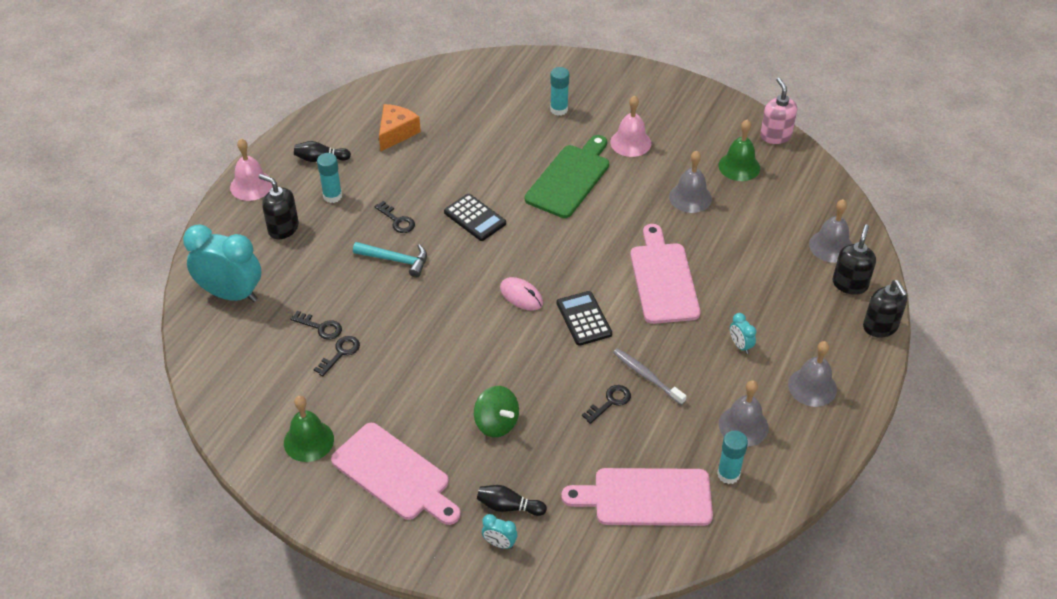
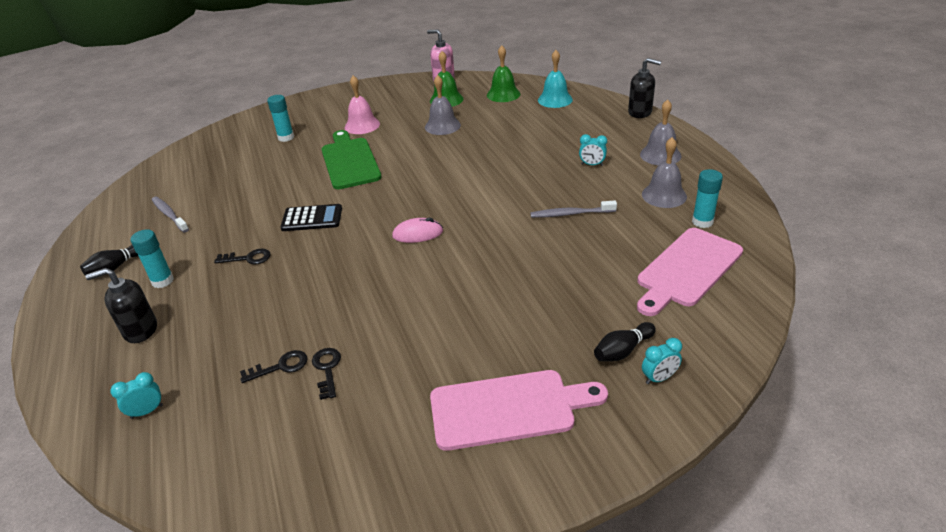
camera: 45 degrees left, 10 degrees down
turquoise clock [183,224,261,302] -> turquoise clock [110,372,163,419], size x0.42
pink bell [230,139,272,201] -> none
green bell [284,396,334,462] -> green bell moved to [487,45,520,102]
turquoise hammer [353,242,427,278] -> none
orange cheese [379,104,421,151] -> grey toothbrush [152,197,189,233]
green spinning top [474,386,519,437] -> none
black calculator [557,291,612,346] -> none
black key [582,385,631,424] -> none
pink cutting board [630,224,700,324] -> none
grey bell [809,199,852,263] -> turquoise bell [538,50,573,108]
black soap dispenser [832,224,876,295] -> none

